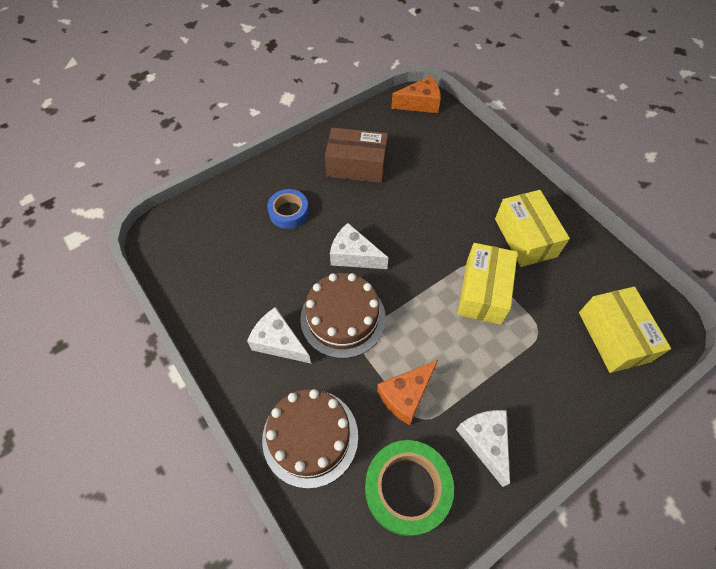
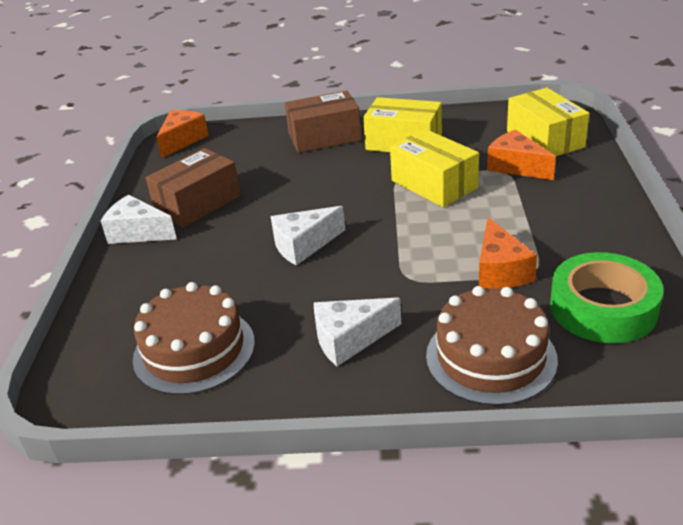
camera: 50 degrees left, 25 degrees down
blue tape [267,189,309,229] -> none
brown cake [300,273,386,358] -> brown cake moved to [133,282,255,395]
white cheese [456,410,510,487] -> white cheese moved to [101,195,177,244]
yellow box [579,287,671,373] -> yellow box turned 45 degrees clockwise [507,88,589,156]
none -> brown box [285,91,362,153]
none -> orange cheese [487,130,556,180]

